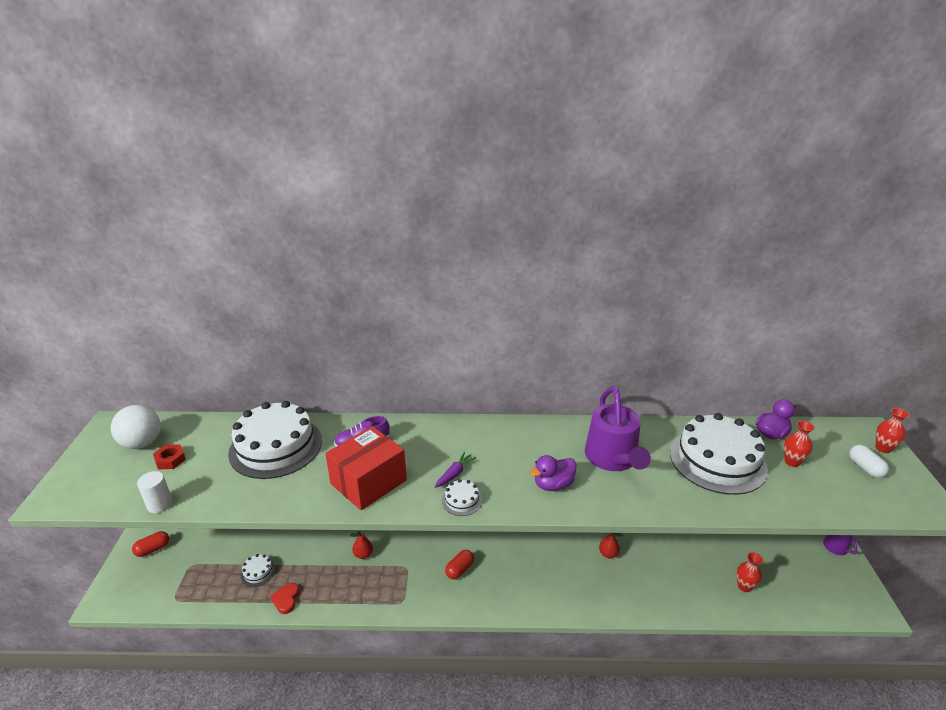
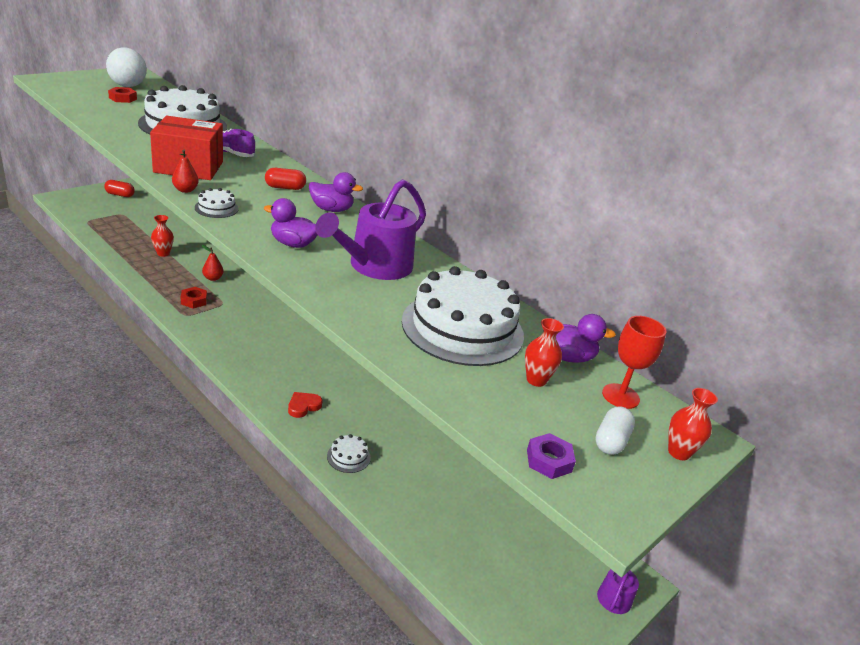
camera: 40 degrees right, 0 degrees up
white cylinder [137,471,173,513] -> none
white cake [241,554,276,587] -> white cake moved to [327,434,371,473]
red heart [270,583,299,614] -> red heart moved to [288,392,322,418]
purple carrot [435,452,476,488] -> none
red capsule [445,550,474,579] -> red capsule moved to [265,168,306,190]
red pear [599,533,623,558] -> red pear moved to [172,150,199,193]
red vase [737,552,763,592] -> red vase moved to [151,215,174,257]
none -> red nut [181,287,207,308]
none -> purple duck [309,172,363,212]
none -> purple nut [527,433,576,479]
none -> red goblet [602,316,666,409]

